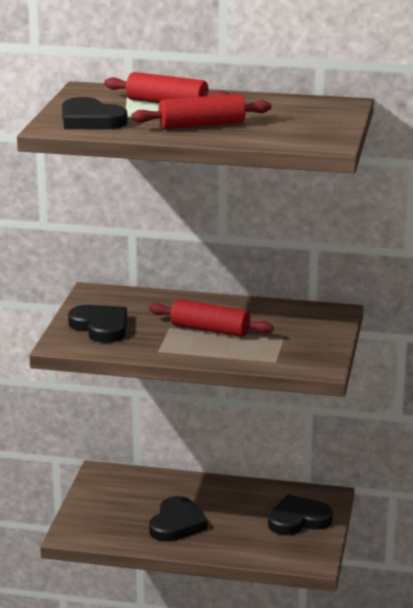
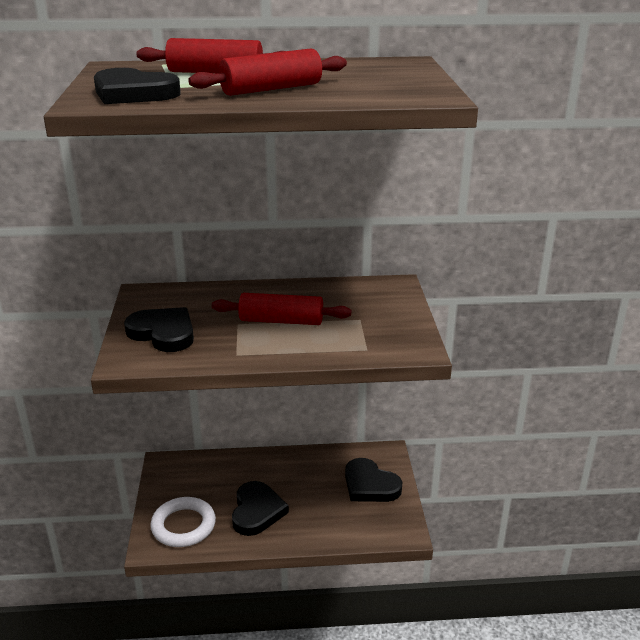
camera: 15 degrees left, 5 degrees up
black heart [268,494,333,535] -> black heart turned 105 degrees counterclockwise [345,458,402,502]
none -> white ring [150,497,216,547]

